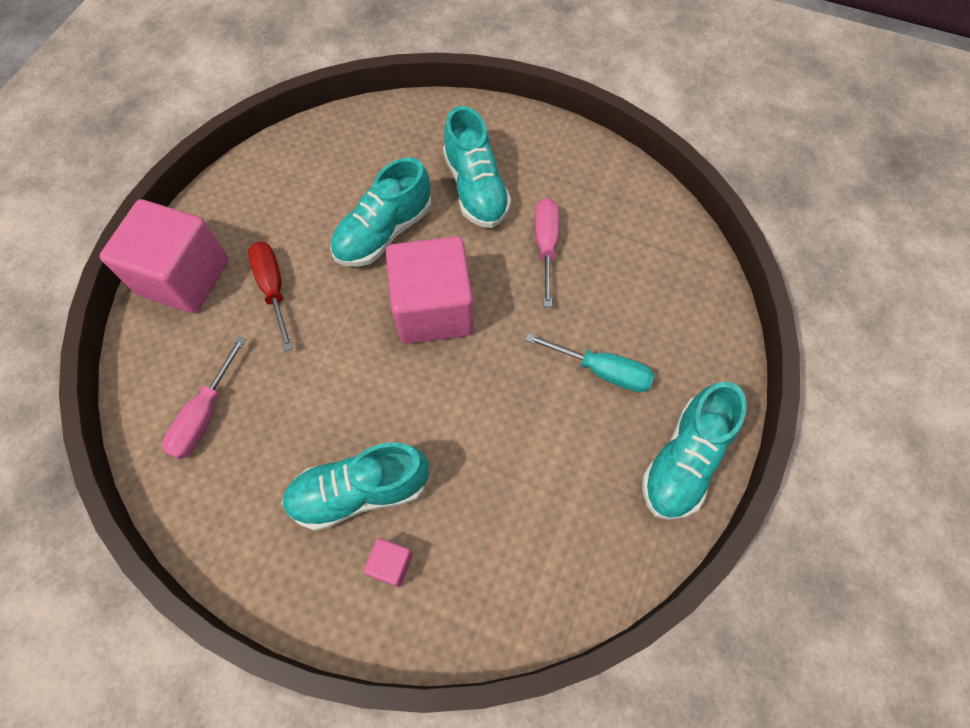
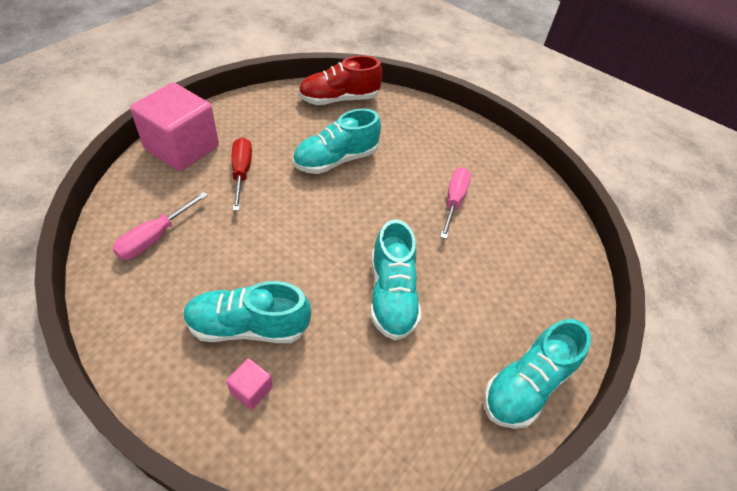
camera: 10 degrees right, 15 degrees down
pink cube [386,236,474,344] -> none
turquoise shoe [443,106,511,228] -> turquoise shoe moved to [370,219,421,340]
turquoise screwdriver [525,333,654,392] -> none
none -> red shoe [298,55,383,105]

